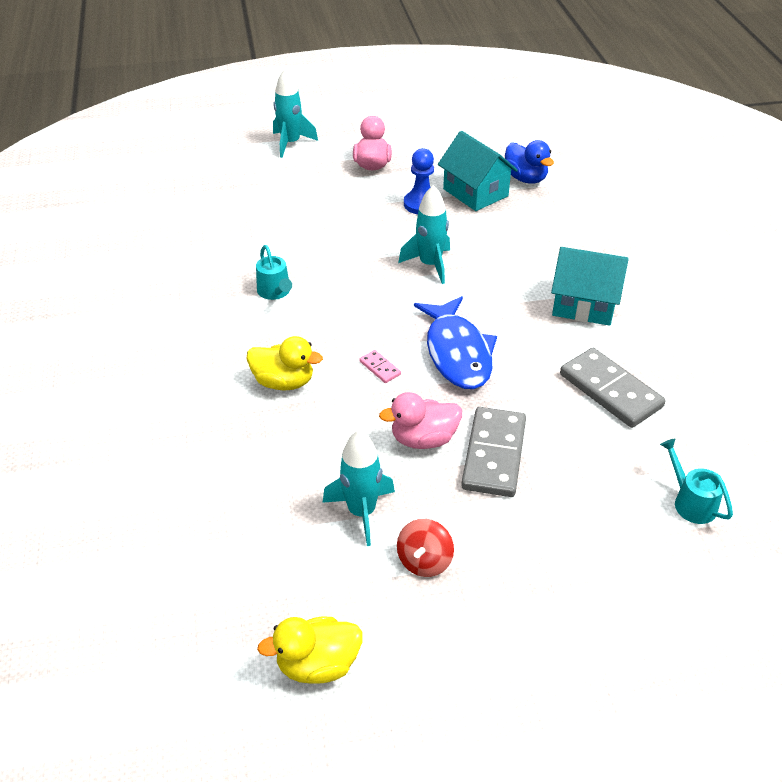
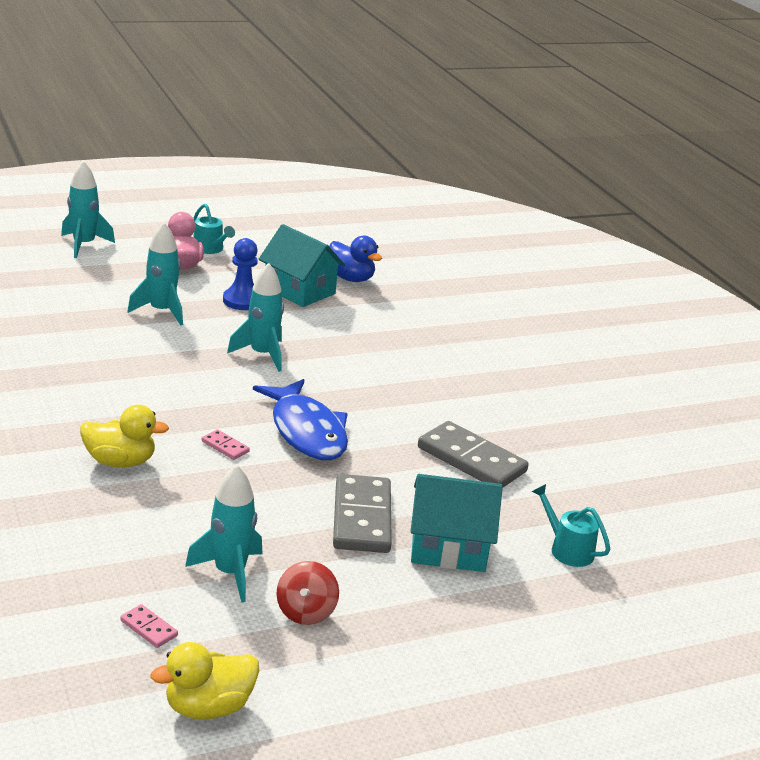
camera: 15 degrees left, 15 degrees down
turquoise watering can [256,245,292,300] -> turquoise watering can moved to [193,204,235,254]
pink duck [379,392,462,449] -> none
turquoise house [551,247,629,326] -> turquoise house moved to [410,474,503,572]
none -> pink domino [120,604,178,648]
none -> turquoise rocket [127,222,183,325]

